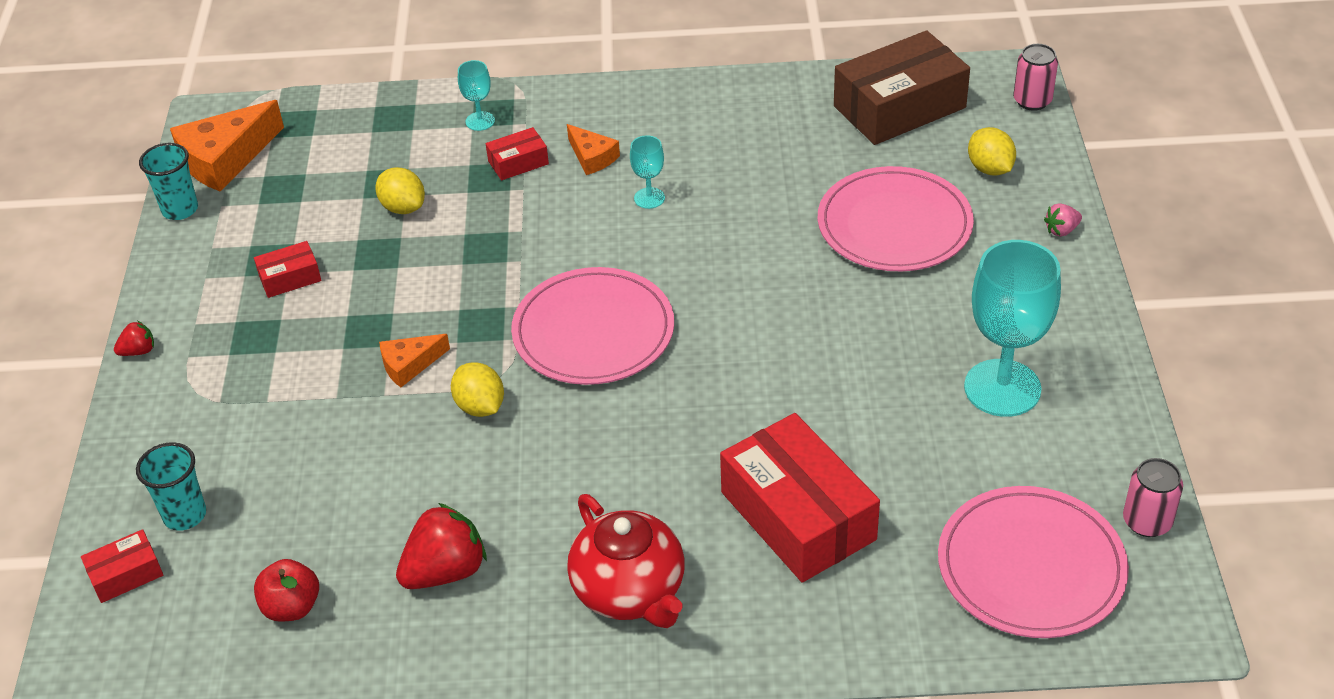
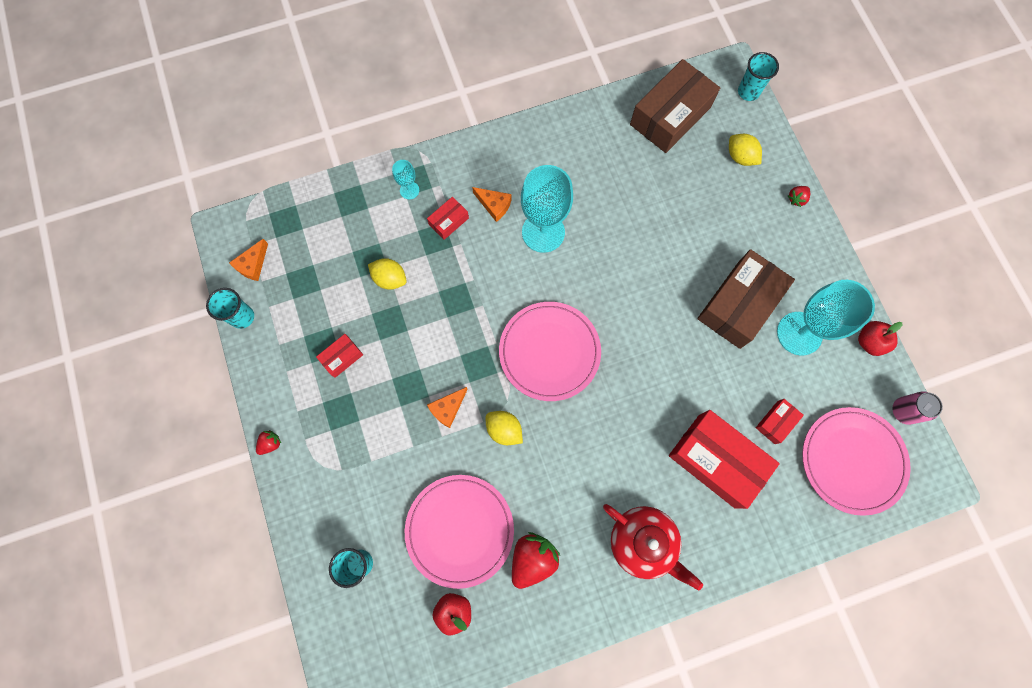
camera: 20 degrees left, 30 degrees up
red box [81,529,163,603] -> red box moved to [756,399,804,444]
orange cheese [170,100,284,192] -> orange cheese [229,239,268,281], size x0.55
turquoise goblet [630,135,665,209] -> turquoise goblet [521,165,573,253], size x2.17
pink plate [818,166,974,271] -> pink plate moved to [405,475,514,589]
pink can [1013,44,1058,111] -> turquoise cup [738,52,779,101]
pink strawberry [1044,203,1082,237] -> red strawberry [788,186,810,207]
none -> brown box [697,249,795,349]
none -> red apple [858,321,902,356]

